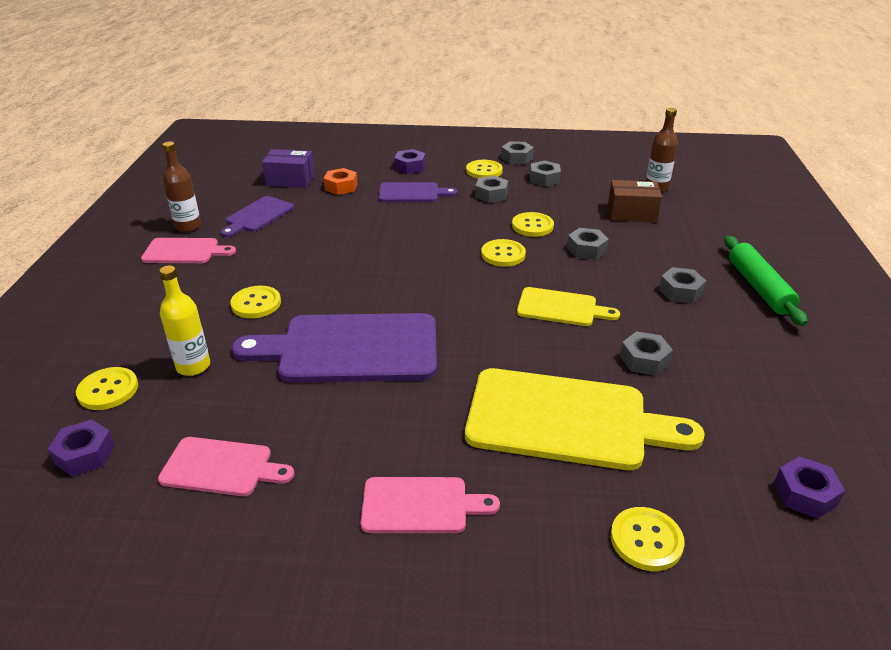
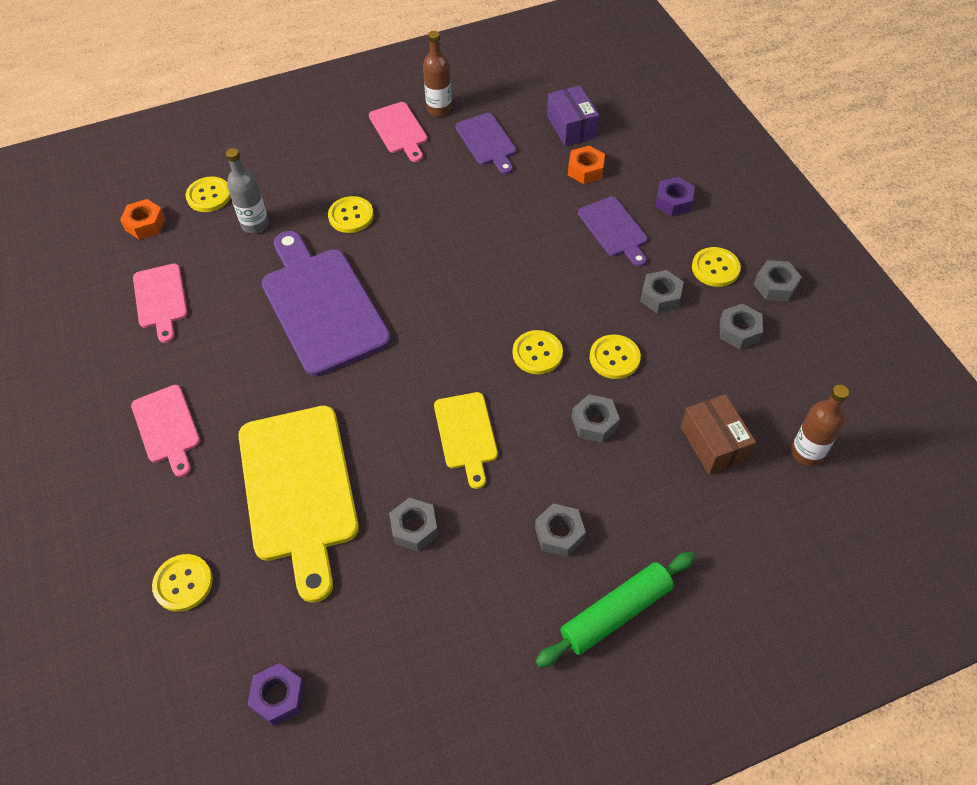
camera: 65 degrees right, 20 degrees up
purple nut [48,419,115,476] -> orange nut [120,199,166,240]
yellow bottle [159,265,210,376] -> grey bottle [226,148,269,234]
purple cutting board [221,196,294,237] -> purple cutting board turned 120 degrees counterclockwise [455,113,516,174]

